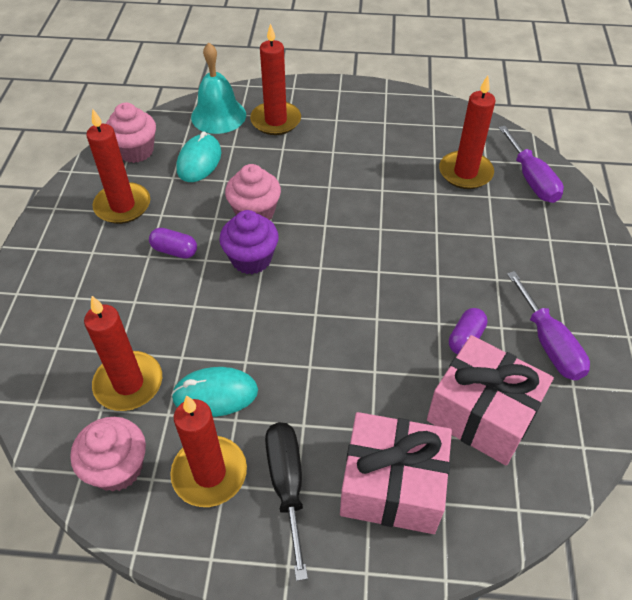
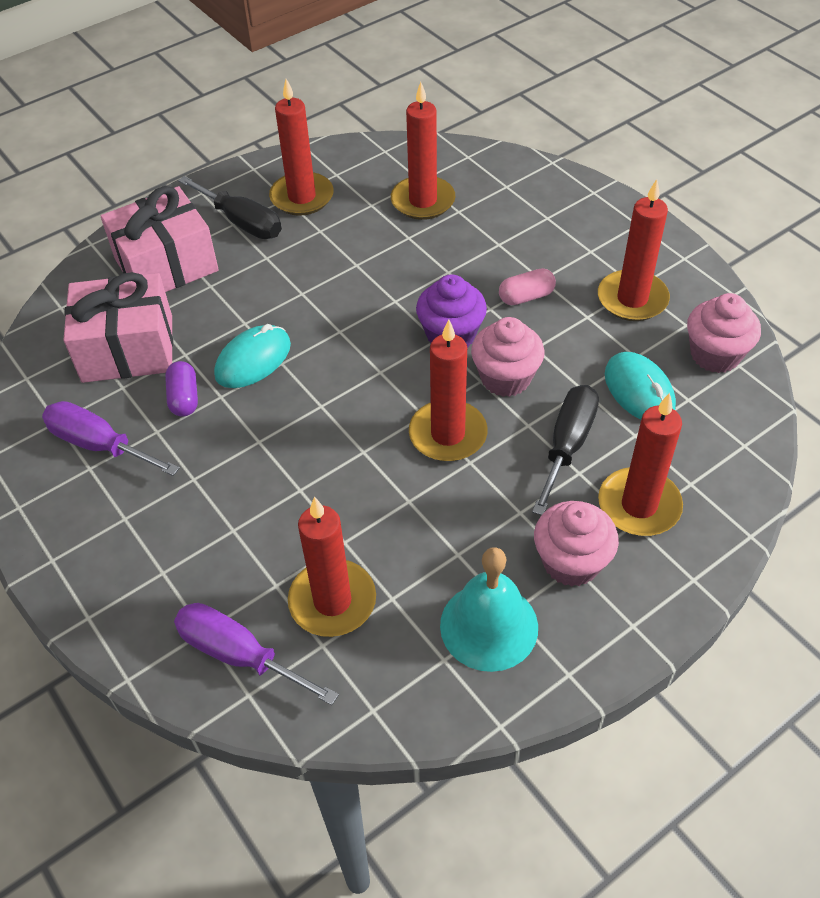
camera: 140 degrees right, 0 degrees up
pink cupcake [70,417,146,491] -> pink cupcake moved to [534,501,619,586]
purple capsule [149,228,197,259] -> pink capsule [499,268,556,305]
turquoise mouse [171,367,258,417] -> turquoise mouse moved to [214,324,291,388]
turquoise bell [191,43,246,134] -> turquoise bell moved to [440,547,538,672]
none -> red candle [409,319,487,462]
none -> black screwdriver [532,385,599,515]

